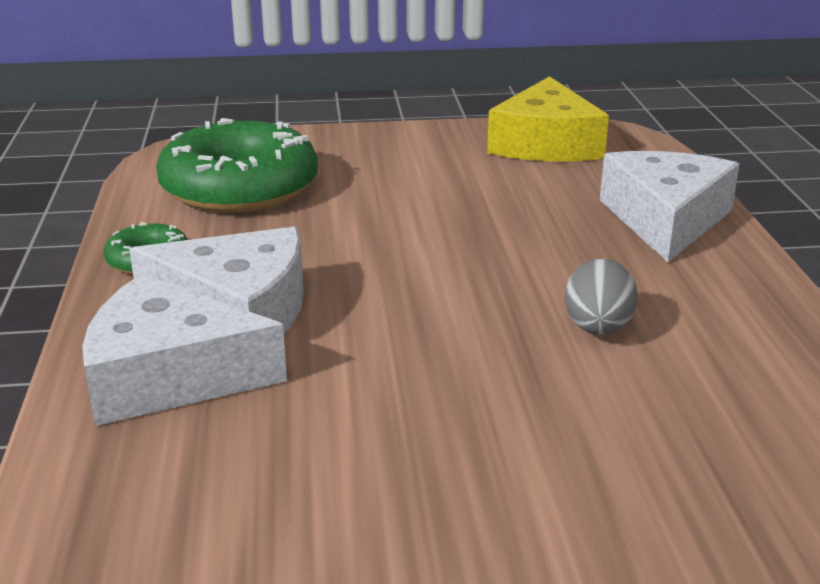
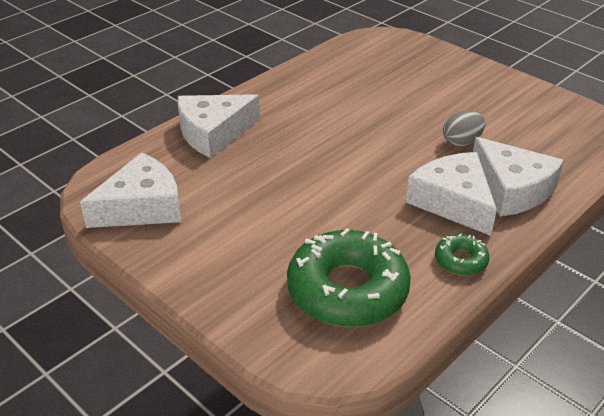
camera: 130 degrees left, 10 degrees up
yellow cheese [487,76,609,162] -> white cheese [80,152,181,228]
grey egg [565,259,638,335] -> grey egg moved to [443,111,485,147]

